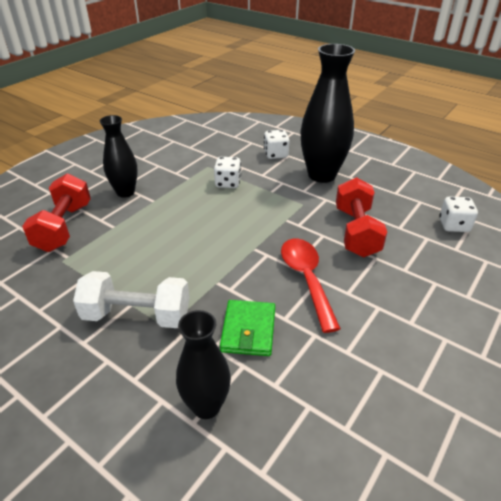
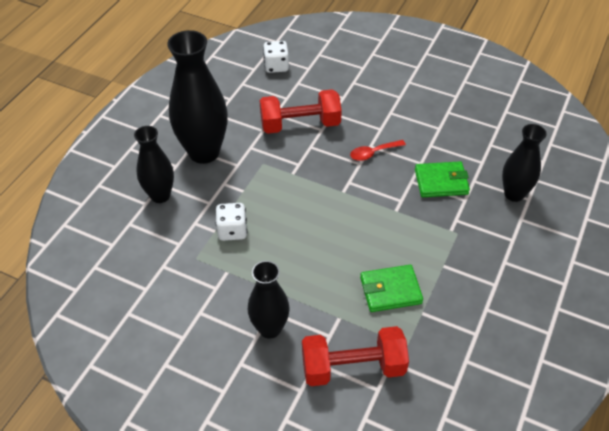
camera: 100 degrees left, 10 degrees up
white dumbbell [73,271,189,328] -> none
white dice [264,130,289,159] -> black vase [134,126,174,203]
red spoon [281,239,341,333] -> red spoon [350,140,406,161], size x0.57
none -> green wallet [360,265,423,312]

